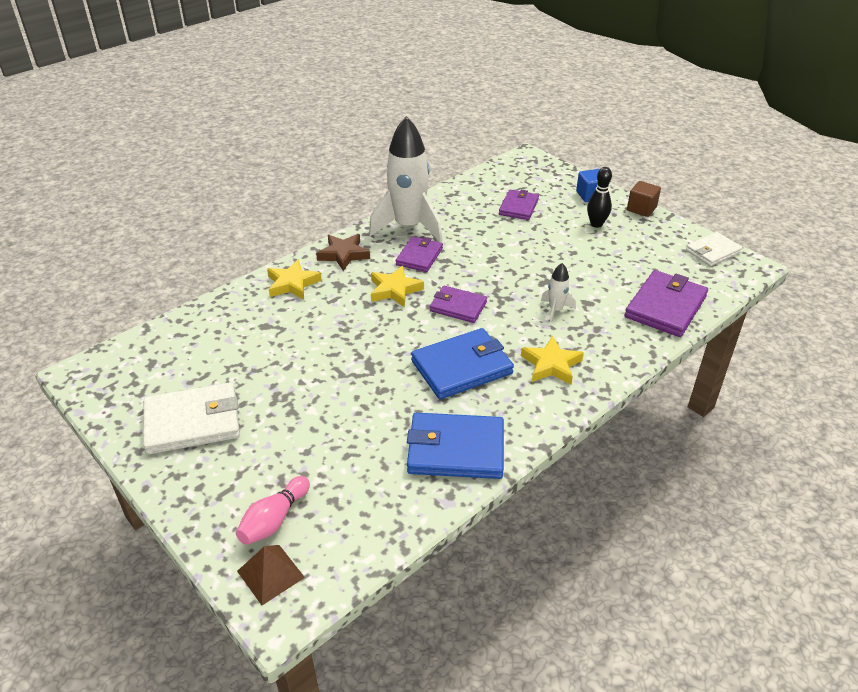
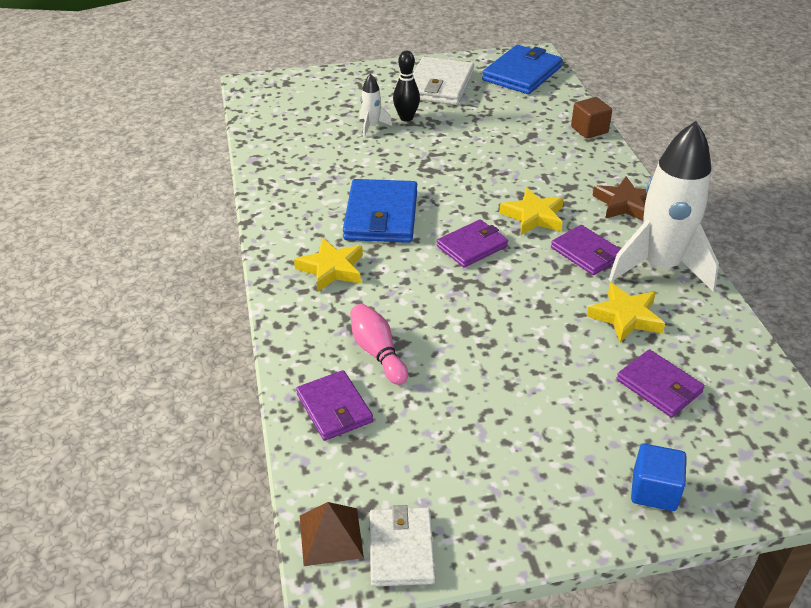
camera: 120 degrees right, 0 degrees up
pink bowling pin [236,476,310,545] -> pink bowling pin moved to [350,304,408,385]
brown pyramid [237,545,305,605] -> brown pyramid moved to [300,502,364,566]
yellow star [267,259,322,300] -> yellow star moved to [587,283,665,343]
blue wallet [407,413,504,479] -> blue wallet moved to [482,45,563,94]
white rocket [541,263,576,323] -> white rocket moved to [359,73,392,137]
black bowling pin [587,167,612,228] -> black bowling pin moved to [393,51,420,122]
purple wallet [625,270,708,337] -> purple wallet [296,370,373,441], size x0.63
brown cube [627,181,661,217] -> brown cube moved to [571,97,612,139]

